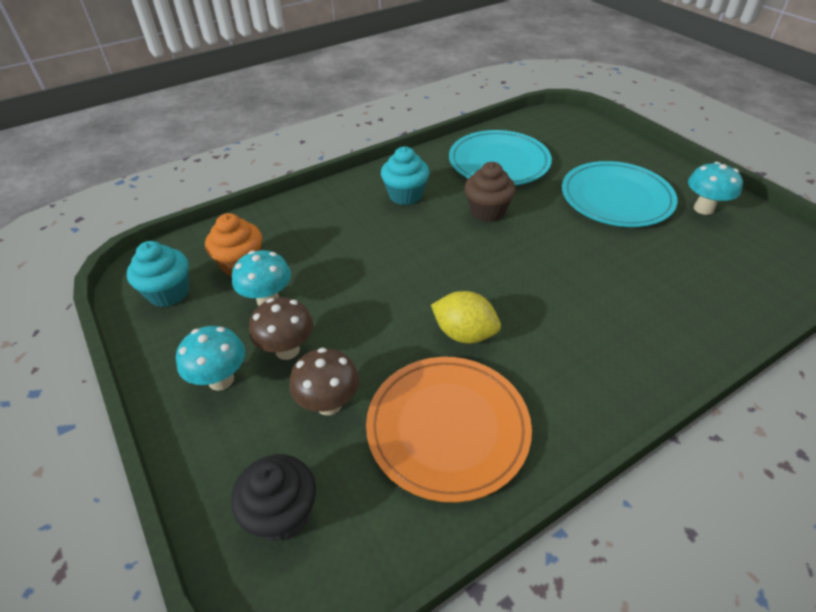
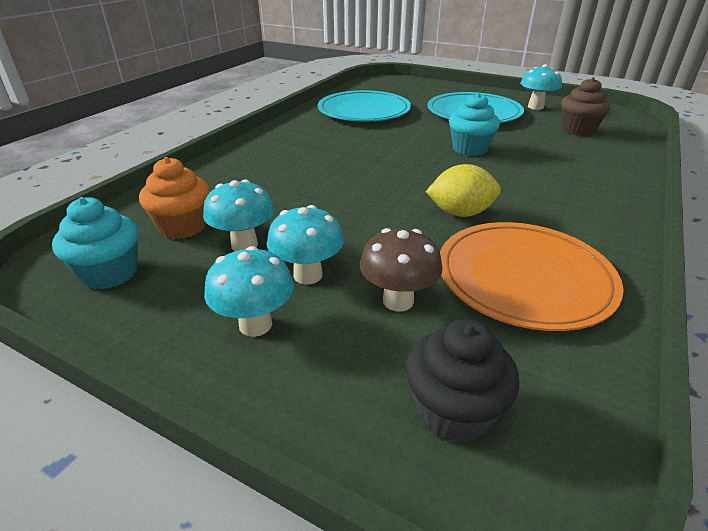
camera: 30 degrees left, 10 degrees down
brown mushroom [249,297,313,360] -> turquoise mushroom [267,205,344,285]
turquoise cupcake [381,147,430,205] -> turquoise cupcake moved to [449,92,500,156]
brown cupcake [465,162,516,222] -> brown cupcake moved to [561,77,610,136]

